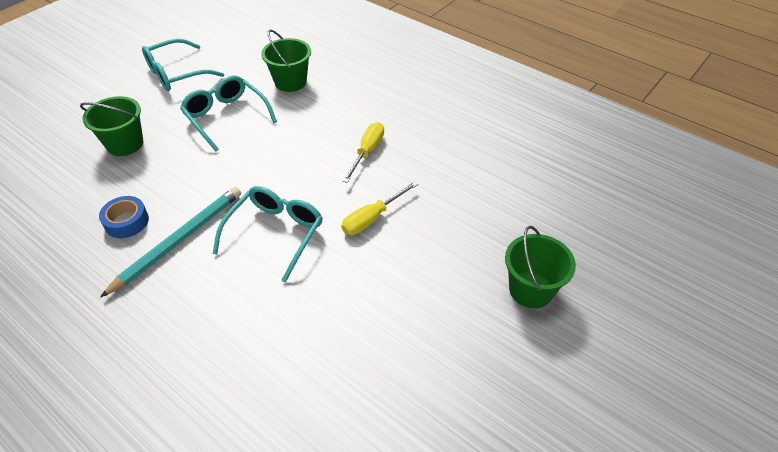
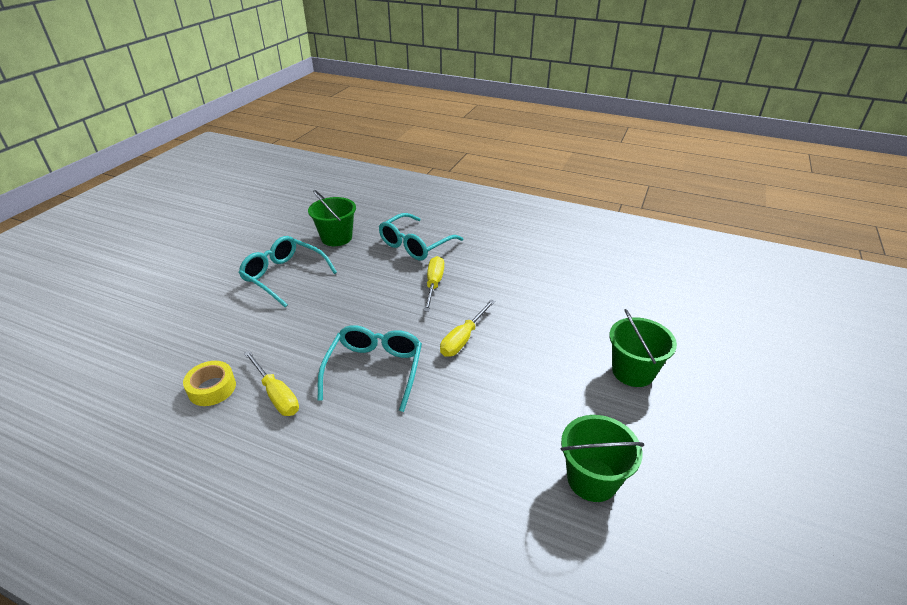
camera: 15 degrees left, 10 degrees down
green bucket [80,96,143,156] -> green bucket moved to [561,415,644,502]
blue tape [99,196,149,238] -> yellow tape [183,361,236,406]
turquoise pencil [100,186,241,298] -> yellow screwdriver [244,351,299,416]
turquoise glasses [142,39,224,91] -> turquoise glasses moved to [379,213,463,260]

